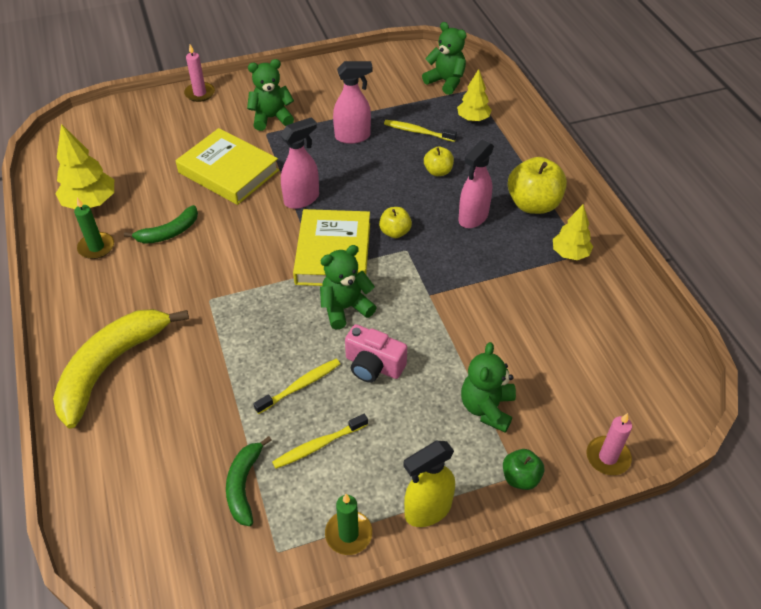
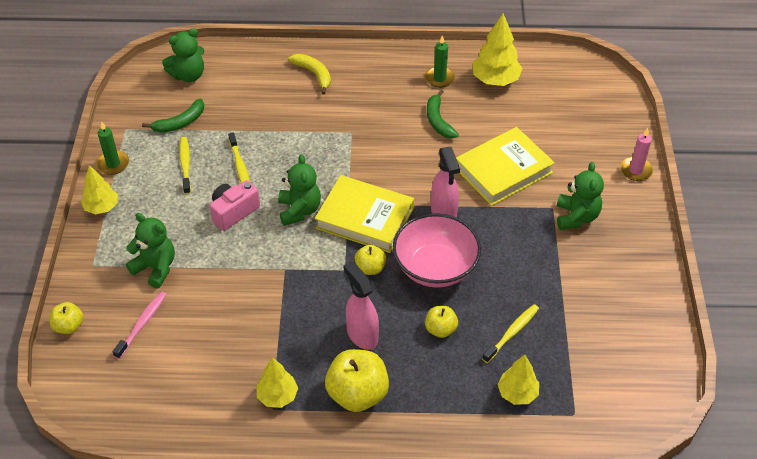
camera: 110 degrees right, 0 degrees up
yellow banana [53,309,189,429] -> yellow banana [288,54,331,95], size x0.53
green banana [226,436,271,526] -> green banana turned 120 degrees clockwise [142,98,204,133]
pink spray bottle [333,61,372,144] -> none
yellow spray bottle [403,441,455,527] -> yellow tree [81,165,118,214]
green teddy bear [422,22,467,95] -> green teddy bear moved to [162,28,204,82]
green apple [503,449,544,490] -> none
pink candle [586,413,632,475] -> yellow apple [50,302,83,334]
none -> pink toothbrush [113,291,167,359]
none -> pink bowl [393,213,481,288]

